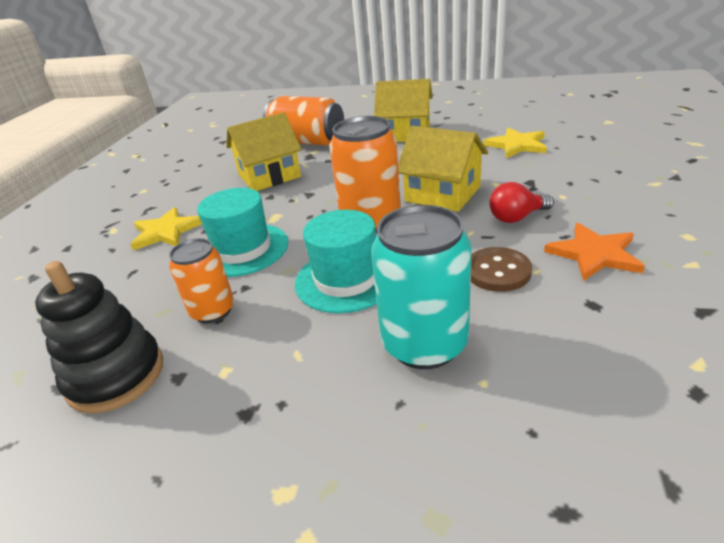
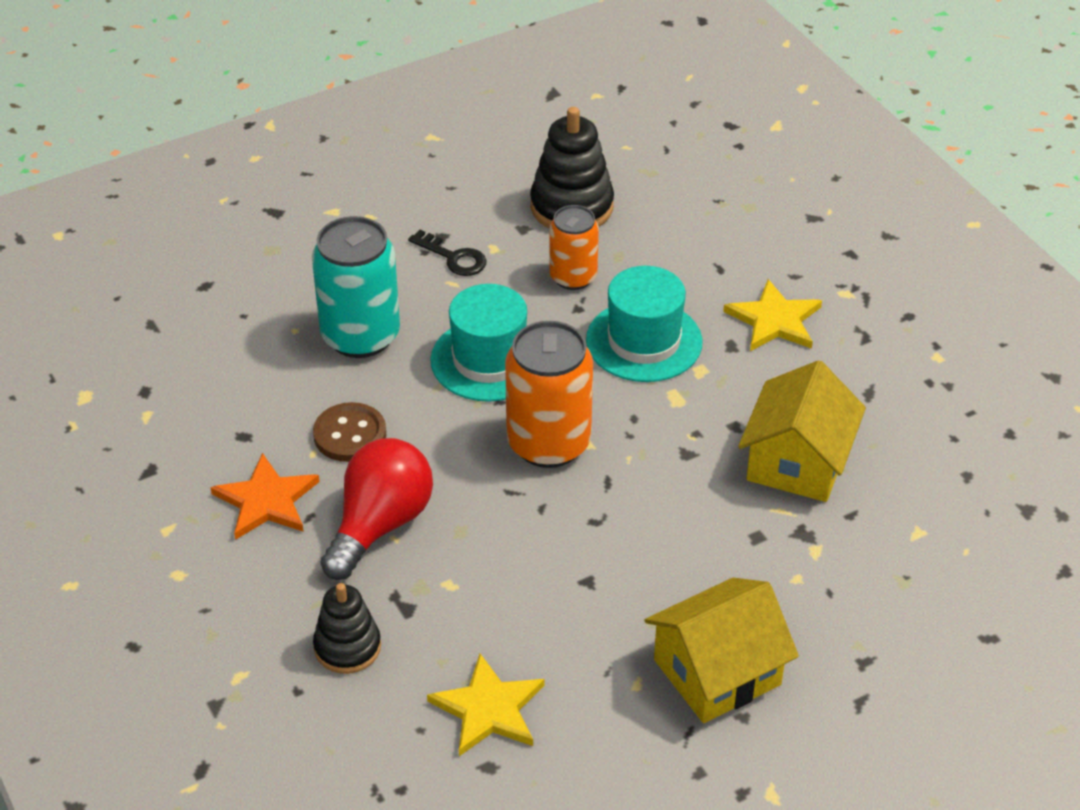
camera: 135 degrees right, 10 degrees up
orange can [263,96,344,146] -> none
yellow house [398,126,488,212] -> none
red light bulb [489,182,554,223] -> red light bulb [321,438,433,580], size x1.62
none -> black stacking toy [313,583,381,674]
none -> black key [408,230,487,276]

